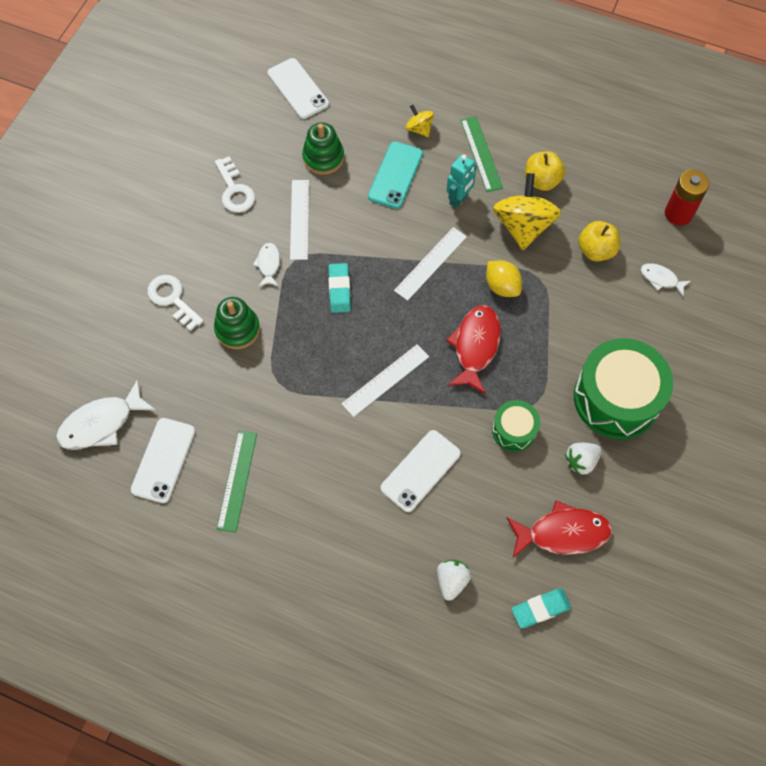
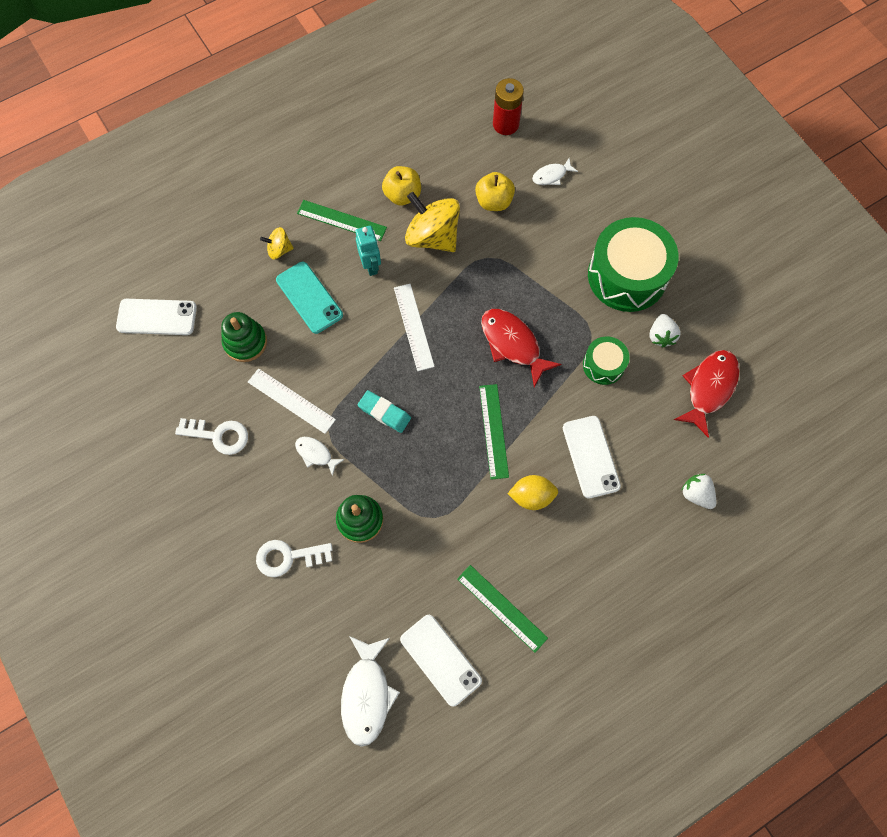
camera: 55 degrees left, 5 degrees up
white ruler [341,344,429,417] -> green ruler [479,384,509,480]
yellow lemon [486,260,522,297] -> yellow lemon moved to [508,475,558,510]
turquoise eraser [512,588,572,628] -> none

